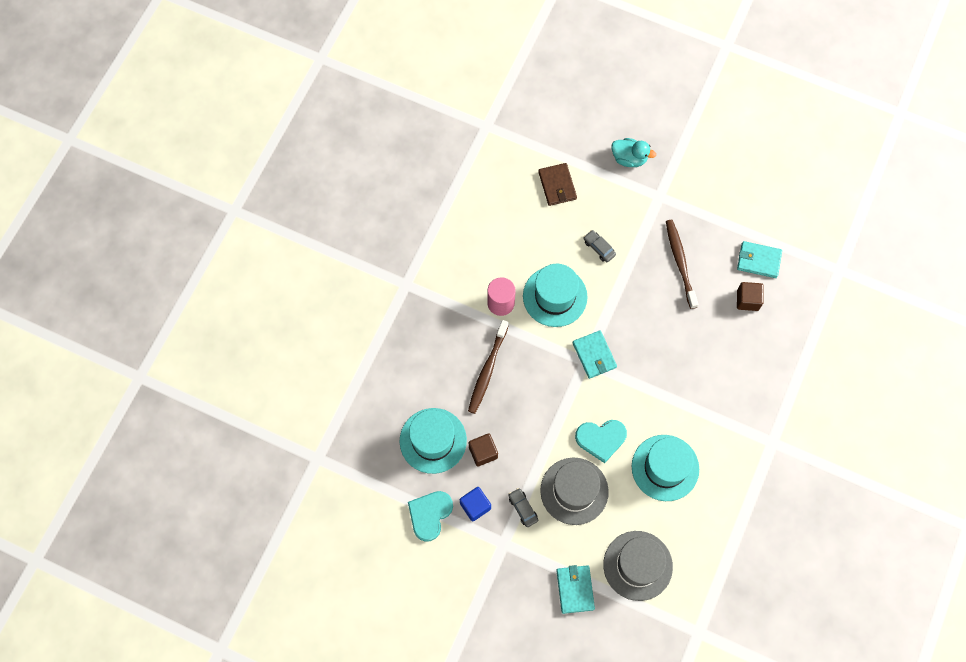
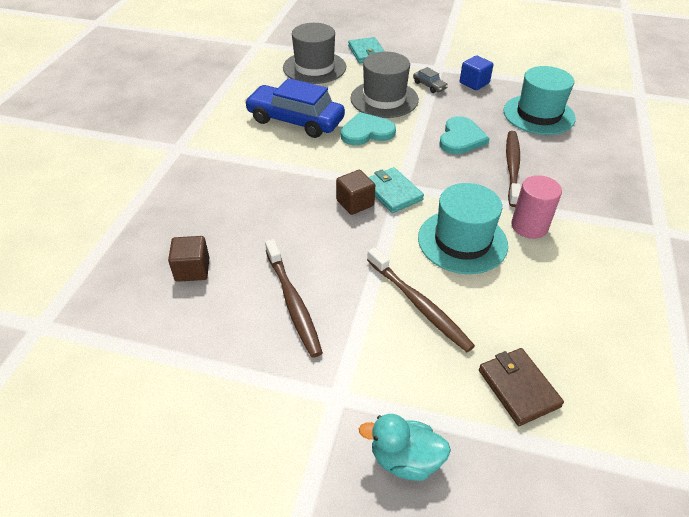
camera: 170 degrees right, 25 degrees down
turquoise heart [408,491,453,542] -> turquoise heart moved to [440,116,490,154]
brown cube [469,434,498,466] -> brown cube moved to [336,170,375,215]
grey car [584,230,616,262] -> brown toothbrush [367,247,475,352]
turquoise hat [632,435,699,501] -> blue car [244,78,345,138]
turquoise wallet [737,241,782,278] -> none

